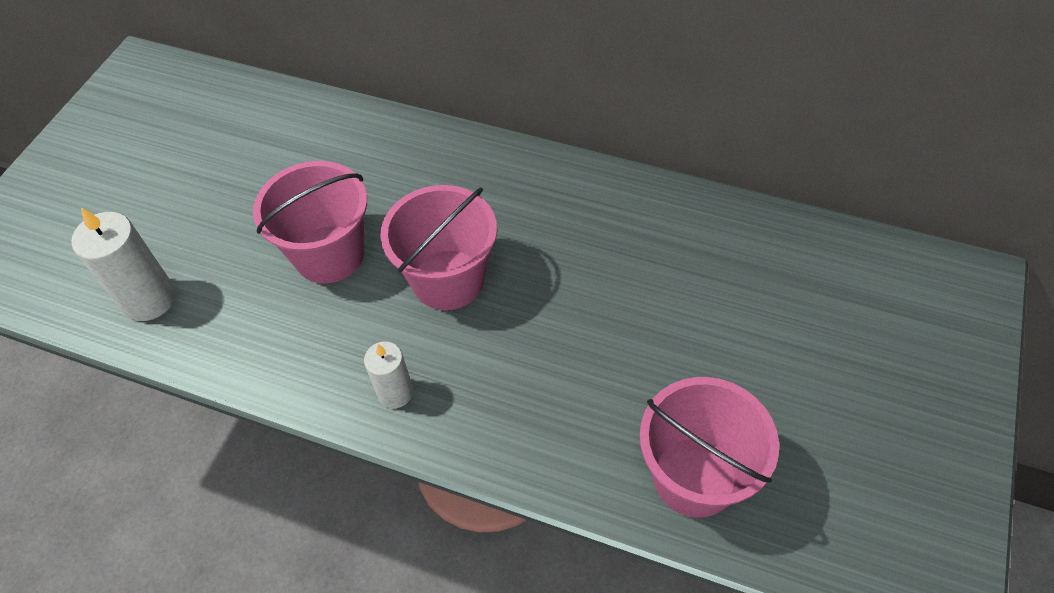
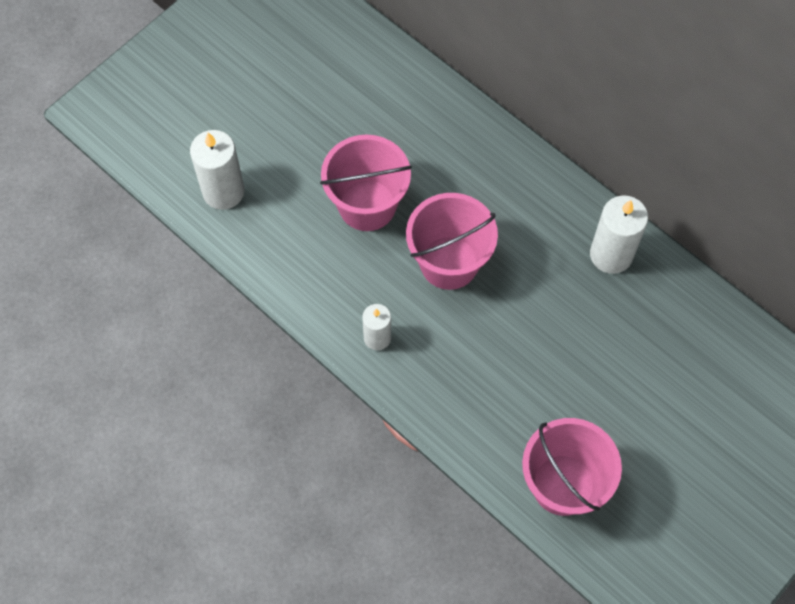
camera: 20 degrees right, 10 degrees up
none -> white candle [590,195,648,274]

